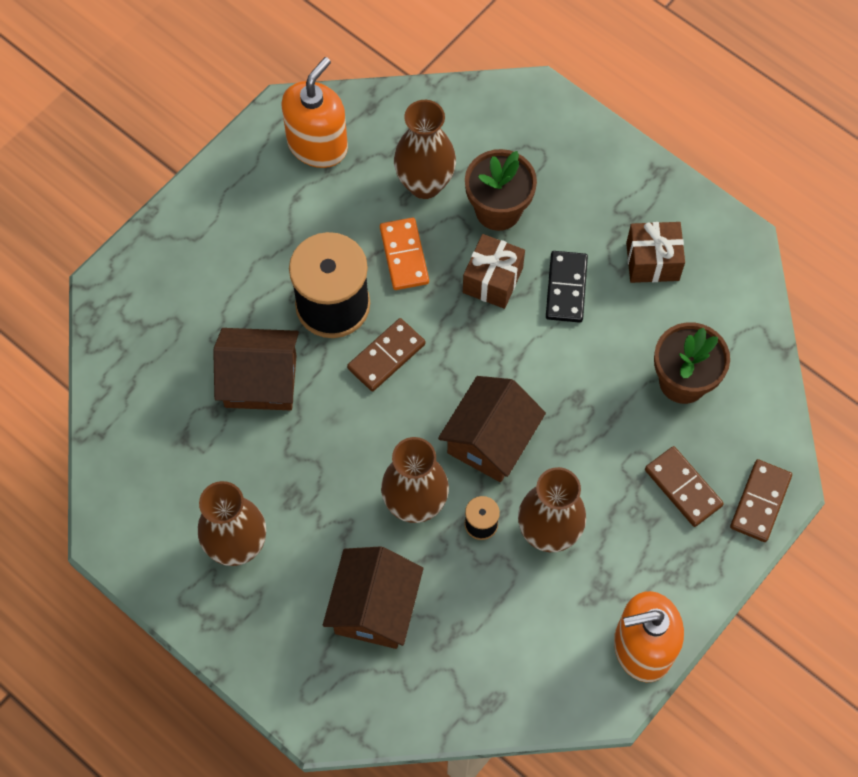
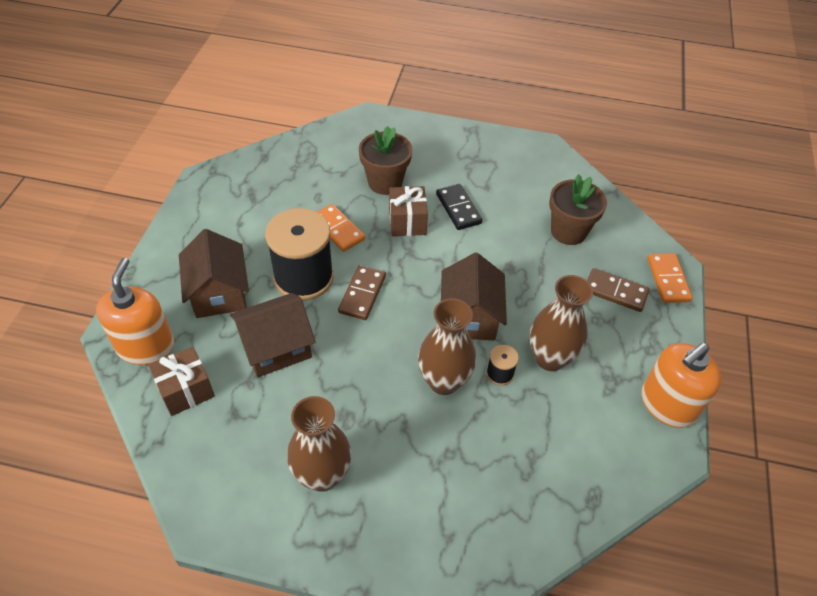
camera: 30 degrees left, 15 degrees down
orange soap dispenser [281,57,348,168] -> orange soap dispenser moved to [96,258,174,365]
brown house [323,546,423,649] -> brown house moved to [179,229,249,318]
brown vase [394,100,456,199] -> none
brown gift [626,222,685,283] -> brown gift moved to [149,347,215,416]
brown domino [730,459,792,542] -> orange domino [647,253,693,303]

